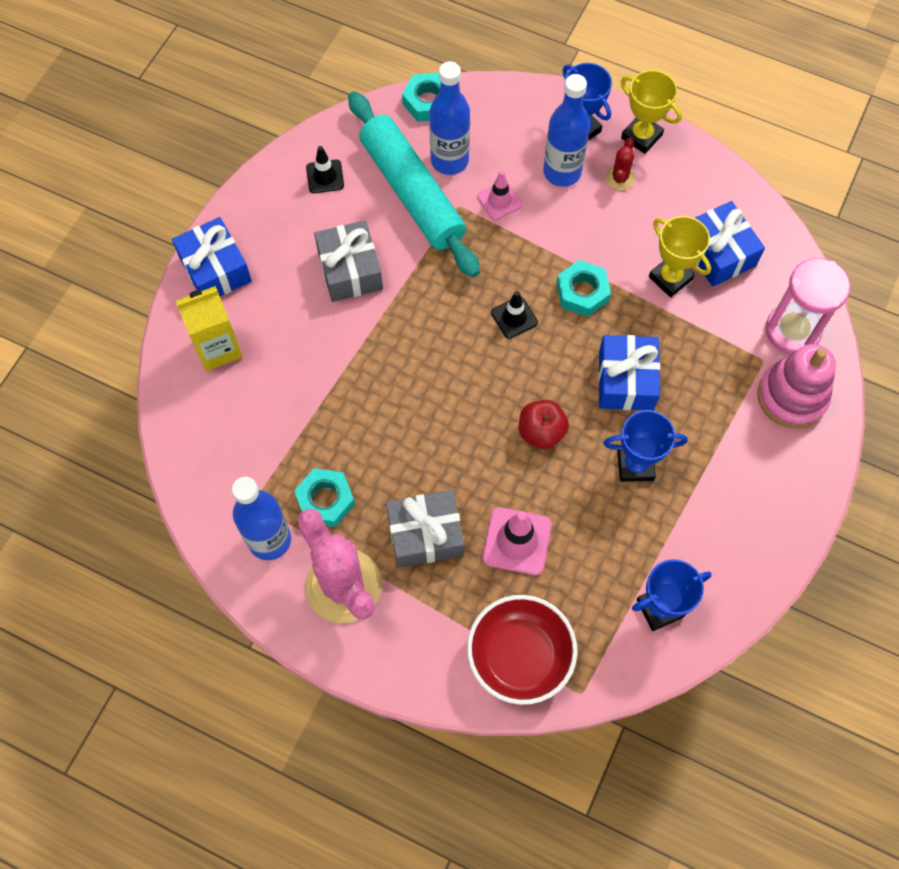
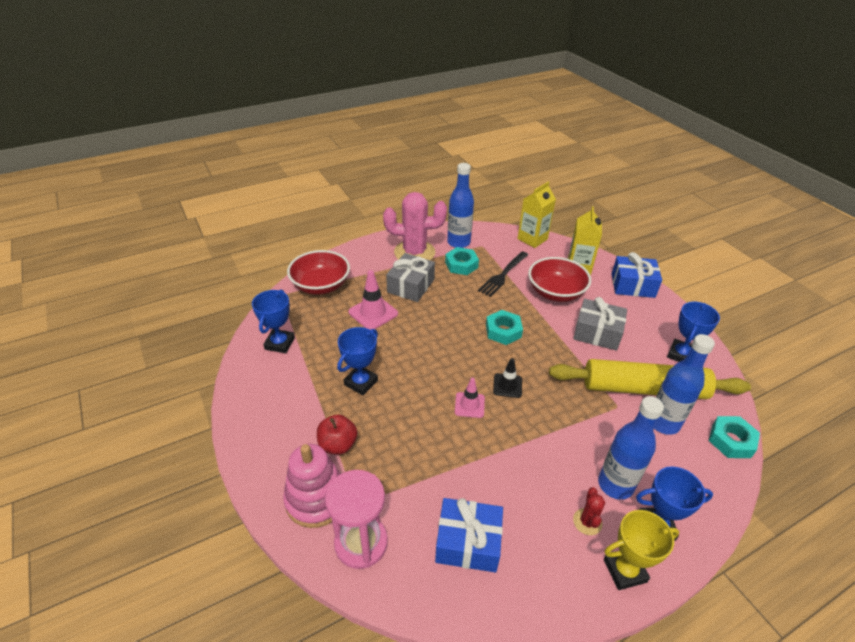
camera: 125 degrees right, 25 degrees down
black traffic cone [306,146,344,193] -> blue trophy [667,302,720,362]
turquoise rolling pin [348,91,480,278] -> yellow rolling pin [549,359,751,399]
pink traffic cone [477,171,522,220] -> pink traffic cone moved to [455,378,485,418]
red apple [519,400,569,449] -> red apple moved to [317,415,357,455]
turquoise nut [556,260,611,317] -> turquoise nut moved to [486,310,523,345]
blue gift [598,335,660,411] -> none
red cactus [606,138,635,190] -> red cactus turned 45 degrees clockwise [573,487,605,535]
yellow trophy [649,216,711,298] -> none
none -> black fork [478,251,528,297]
none -> yellow carton [517,181,556,248]
none -> red bowl [528,257,591,302]

